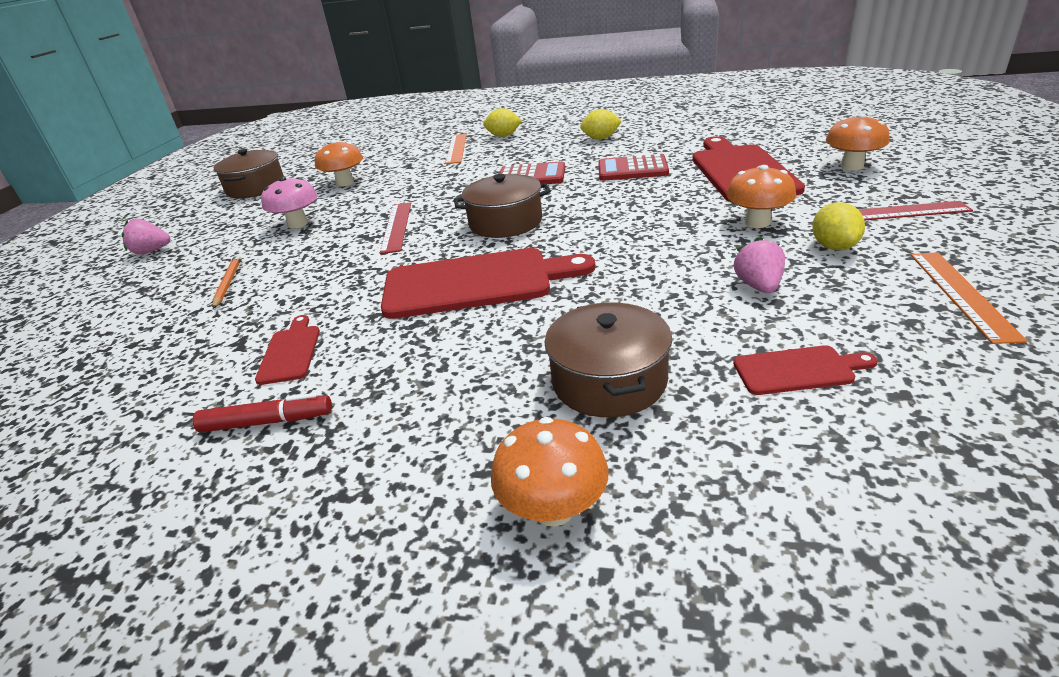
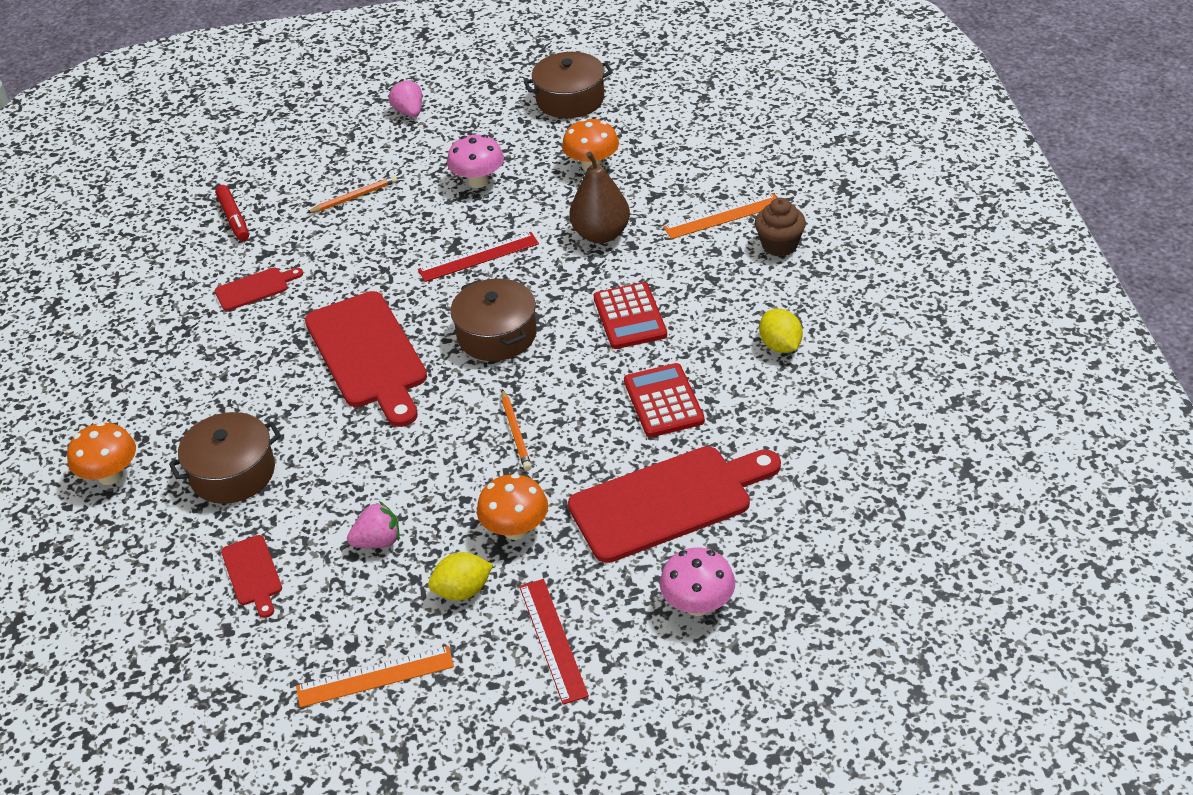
camera: 70 degrees right, 10 degrees up
red marker [193,393,332,433] -> red marker moved to [215,185,249,241]
yellow lemon [483,108,522,137] -> brown cupcake [755,198,806,257]
orange mushroom [826,113,890,170] -> pink mushroom [660,547,735,616]
none -> orange pencil [502,389,532,471]
none -> brown pear [569,151,630,243]

